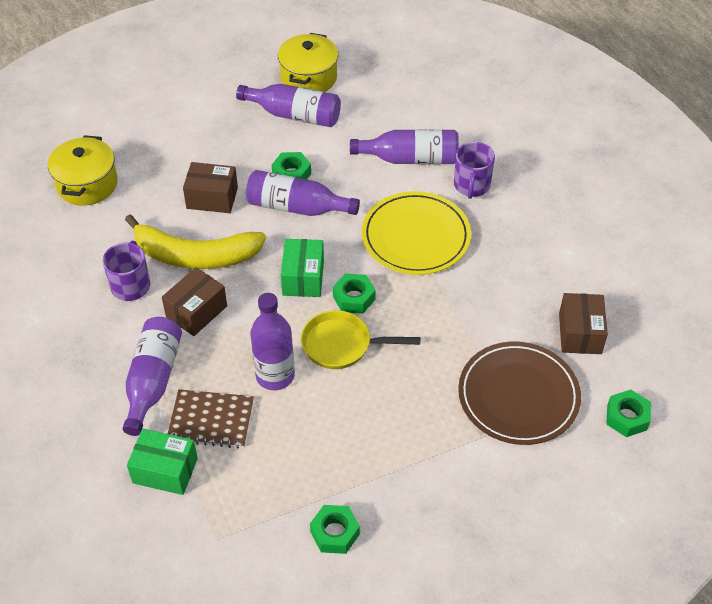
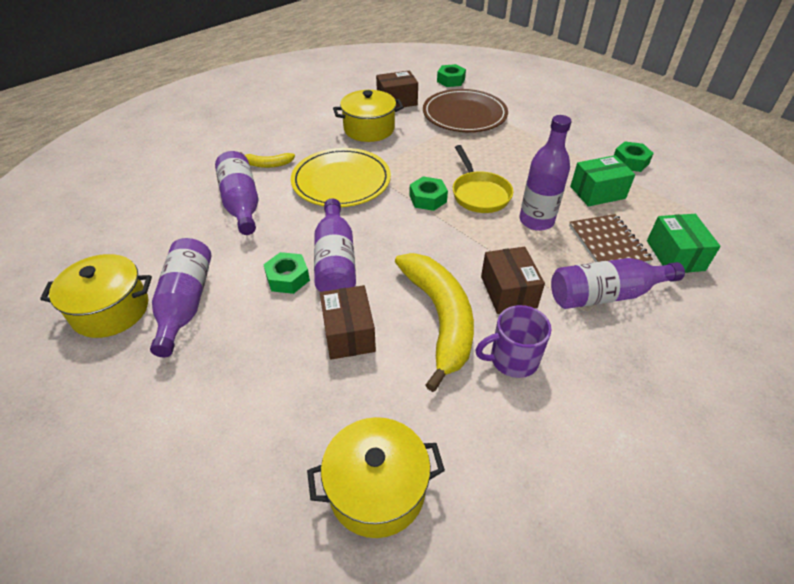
camera: 110 degrees left, 5 degrees down
brown box [162,267,227,336] -> brown box turned 60 degrees clockwise [481,247,545,314]
green box [281,239,324,297] -> green box moved to [570,155,635,207]
purple mug [454,142,495,199] -> yellow banana [240,152,295,168]
none -> yellow pot [333,90,404,142]

